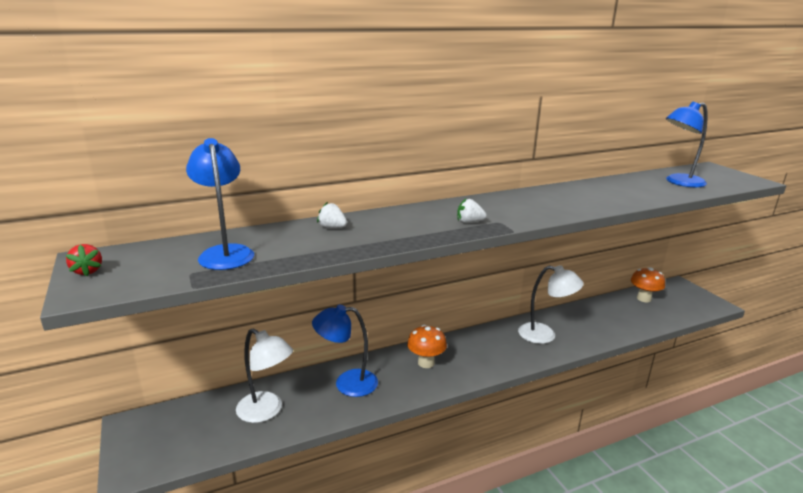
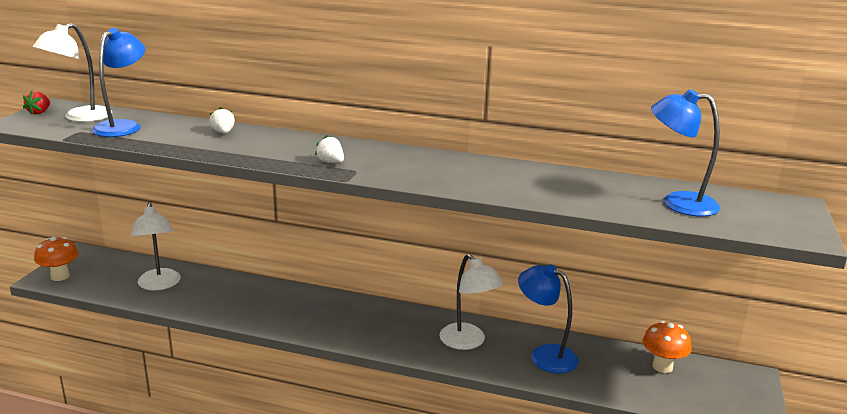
camera: 40 degrees right, 0 degrees up
blue lamp [312,305,378,397] -> blue lamp moved to [518,264,579,374]
orange mushroom [407,325,447,368] -> orange mushroom moved to [34,237,78,281]
none -> white lamp [33,23,112,122]

